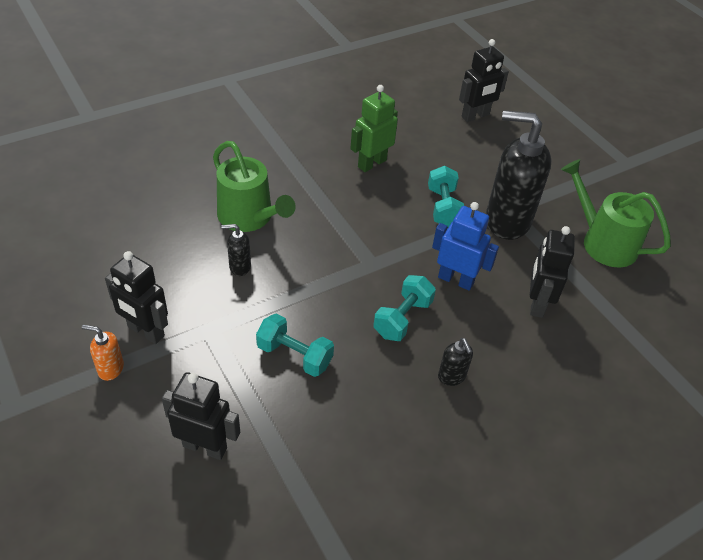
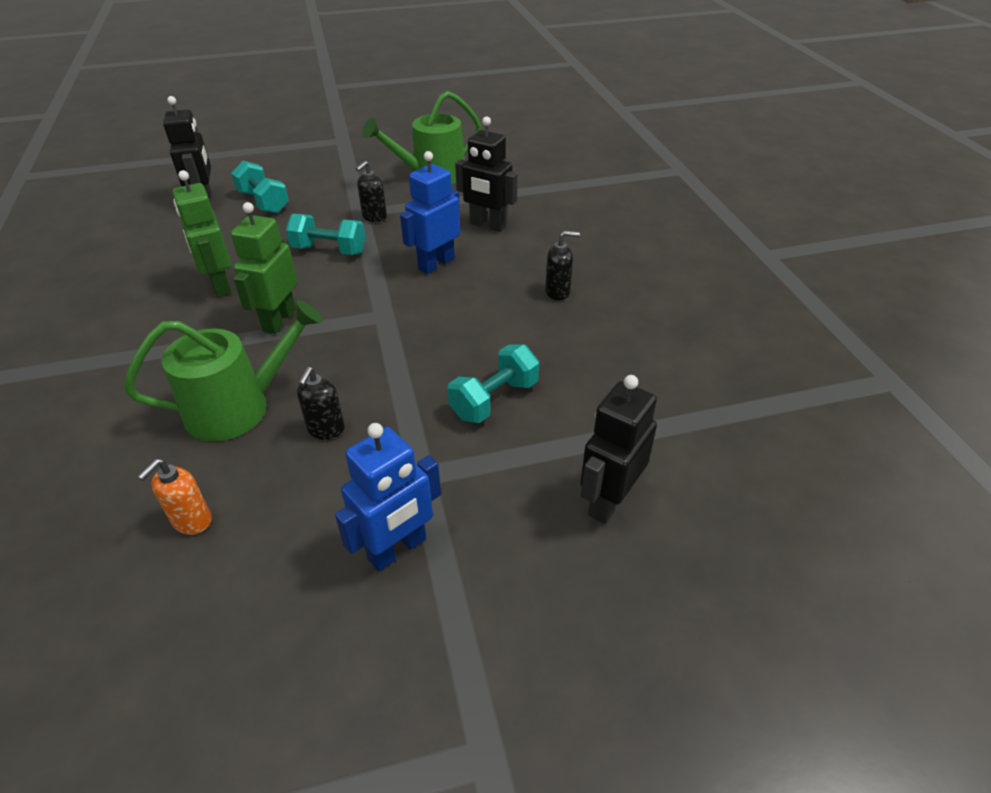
camera: 70 degrees left, 5 degrees down
orange soap dispenser [82,325,124,381] -> orange soap dispenser moved to [138,459,212,535]
black robot [105,251,168,344] -> blue robot [335,423,441,571]
turquoise dumbbell [373,275,436,341] -> turquoise dumbbell moved to [231,161,289,213]
black soap dispenser [486,110,551,240] -> black soap dispenser [356,161,387,222], size x0.43
none -> green robot [231,202,298,334]

